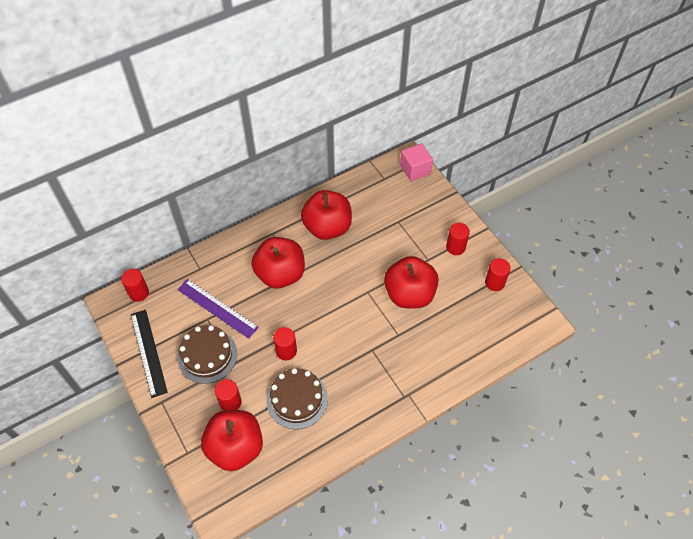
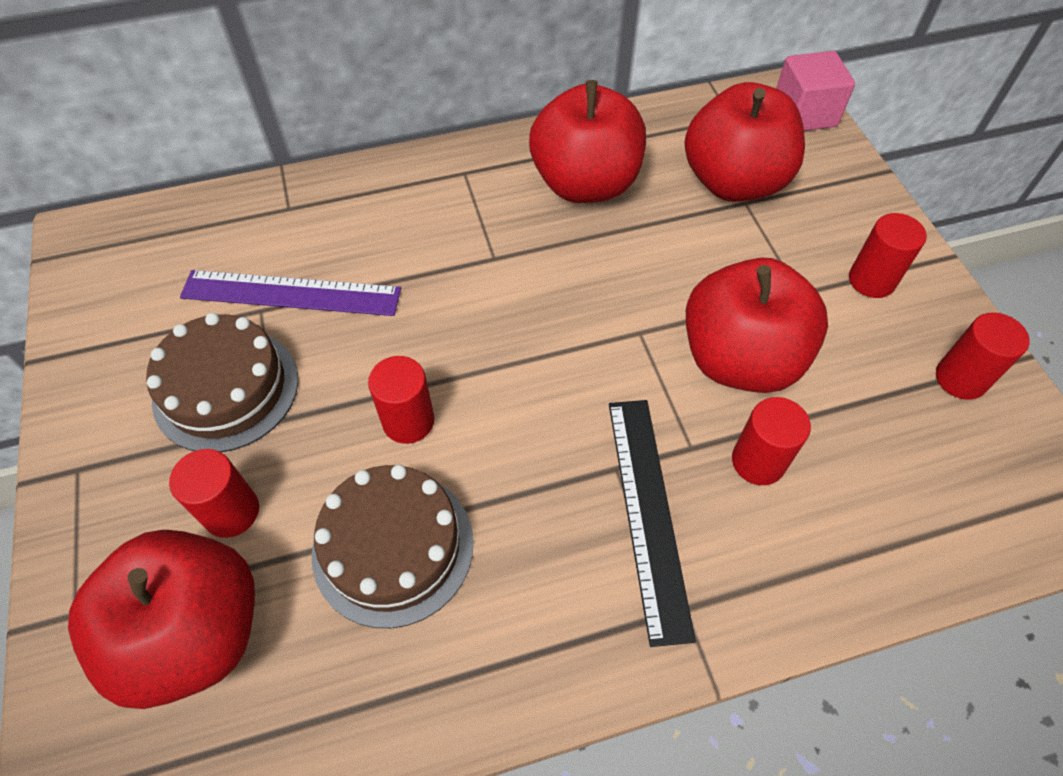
camera: 15 degrees right, 0 degrees up
red cylinder [121,269,149,302] -> red cylinder moved to [732,397,811,485]
black ruler [131,310,168,398] -> black ruler moved to [609,400,696,647]
purple ruler [177,279,259,339] -> purple ruler turned 45 degrees counterclockwise [180,270,401,316]
red apple [251,237,305,289] -> red apple moved to [685,82,805,202]

